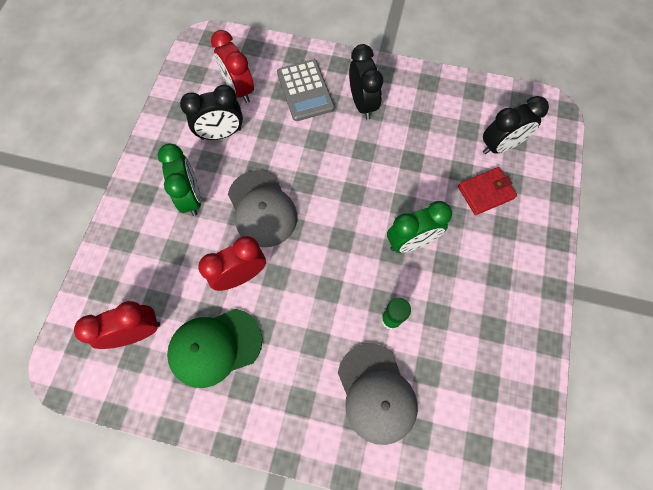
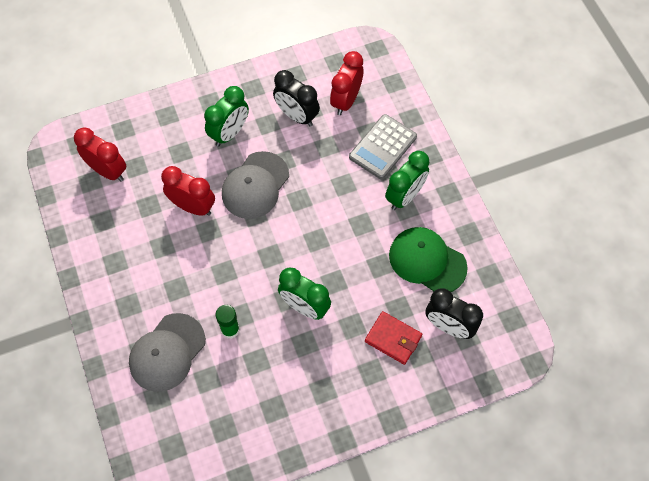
camera: 55 degrees right, 5 degrees down
green cap [167,309,262,388] -> green cap moved to [389,227,468,292]
black clock [349,44,383,120] -> green clock [385,151,429,210]

